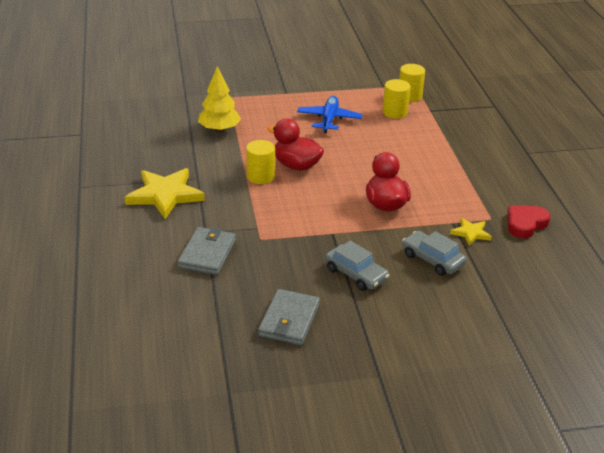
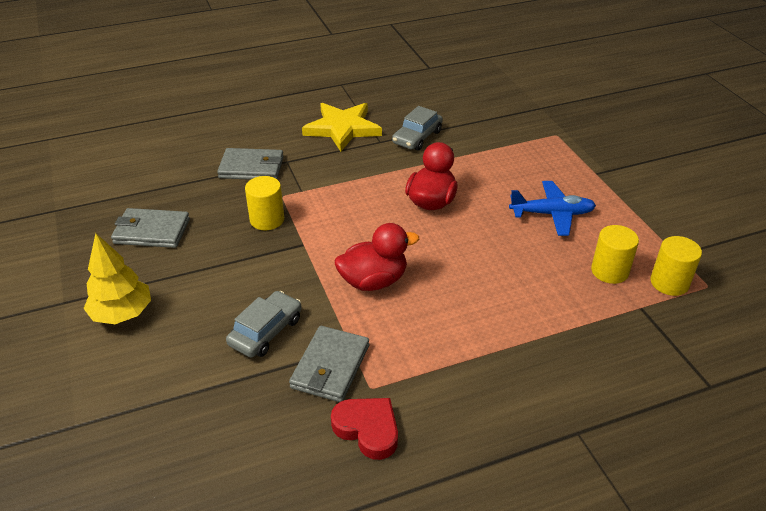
camera: 80 degrees right, 5 degrees up
yellow tree [198,66,241,132] -> yellow tree moved to [83,233,151,324]
yellow cylinder [246,140,275,184] -> yellow cylinder moved to [245,176,284,230]
grey car [325,241,389,291] -> grey car moved to [392,106,443,151]
yellow star [450,218,492,246] -> grey wallet [289,326,369,402]

